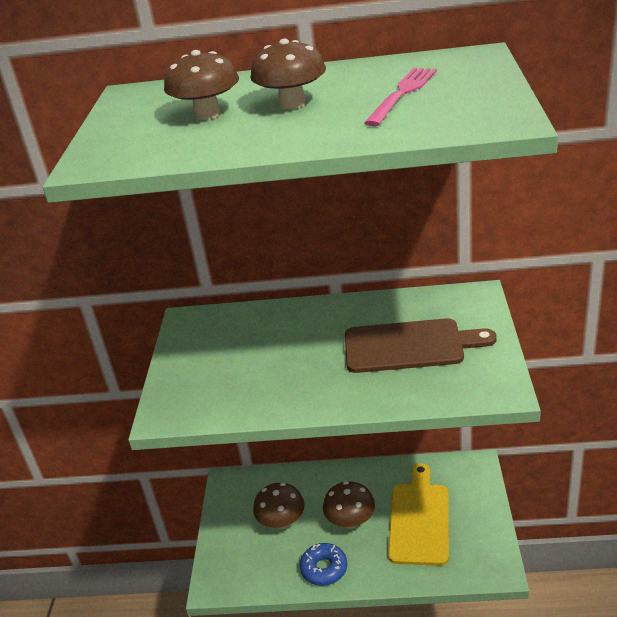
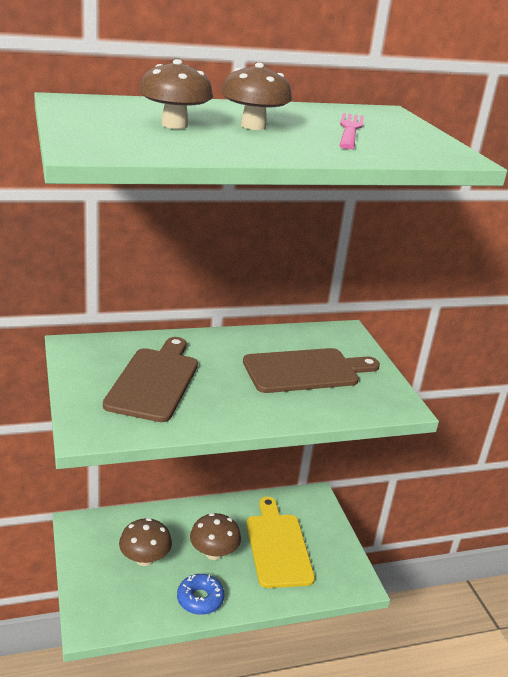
camera: 25 degrees left, 5 degrees down
none -> brown cutting board [103,337,198,422]

